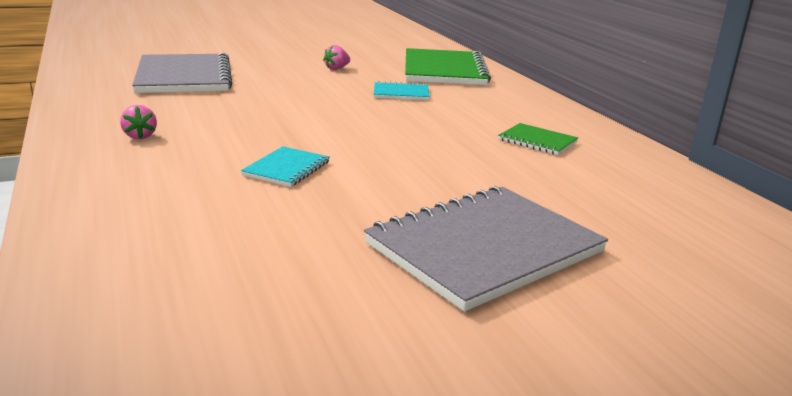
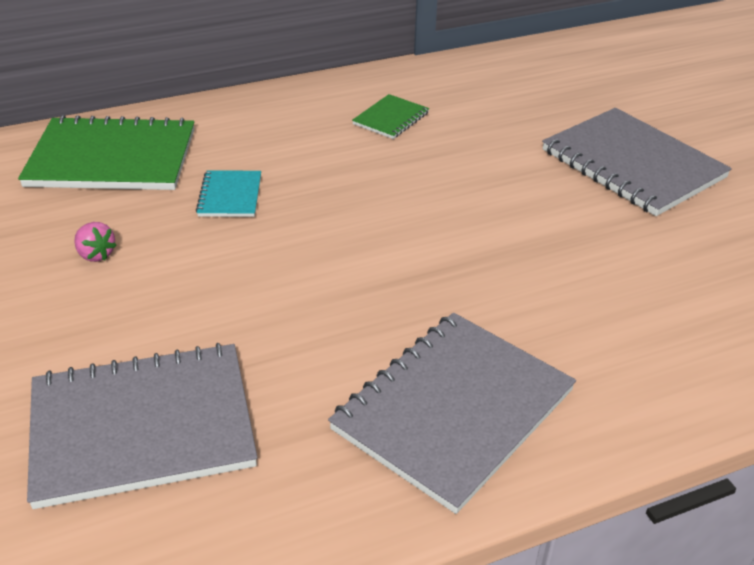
camera: 90 degrees left, 15 degrees up
pink strawberry [120,105,157,139] -> grey notebook [328,313,576,514]
turquoise notebook [241,146,330,187] -> none

